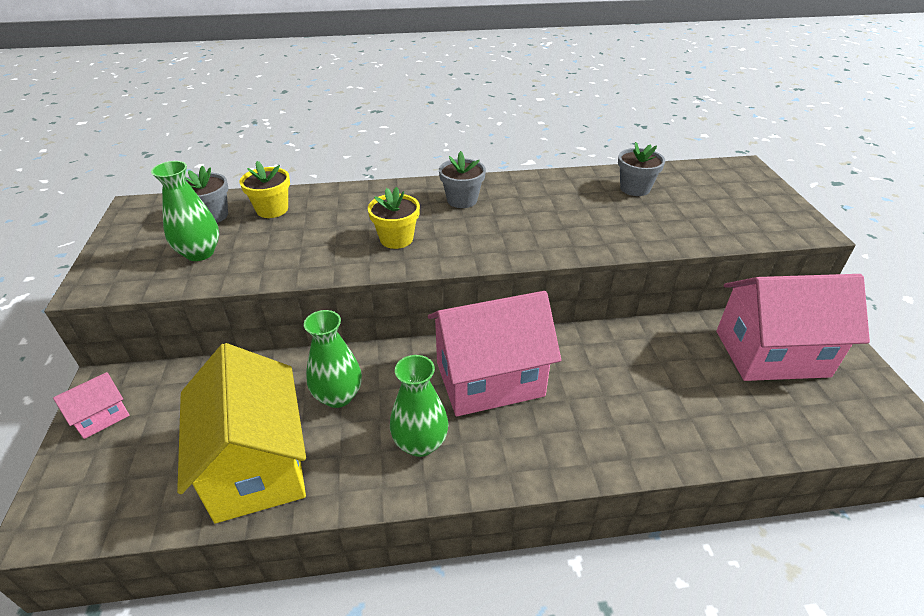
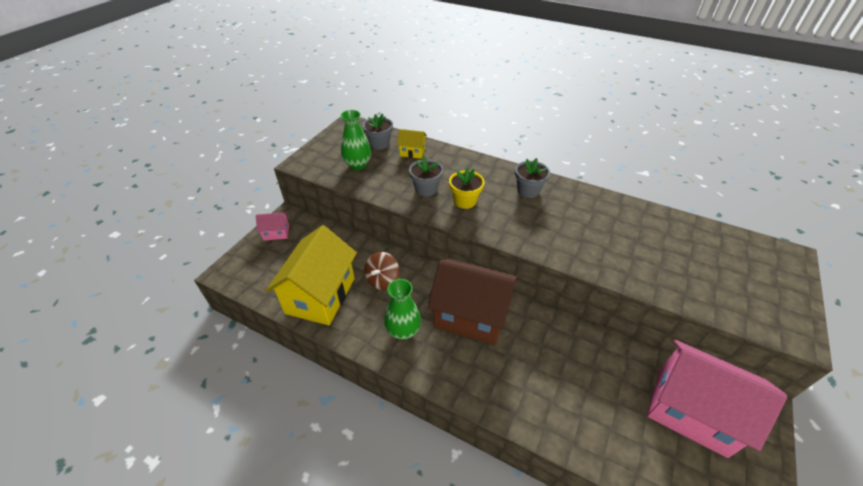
camera: 35 degrees right, 5 degrees up
yellow flower pot [240,161,290,218] -> yellow house [397,129,427,159]
green vase [304,310,362,408] -> brown spinning top [365,252,399,290]
pink house [428,291,561,416] -> brown house [428,259,517,345]
grey flower pot [618,142,665,196] -> grey flower pot moved to [409,157,443,197]

